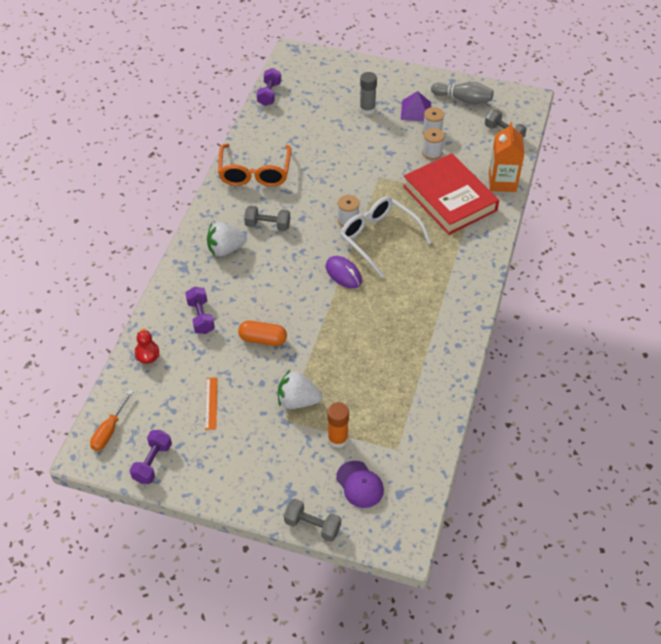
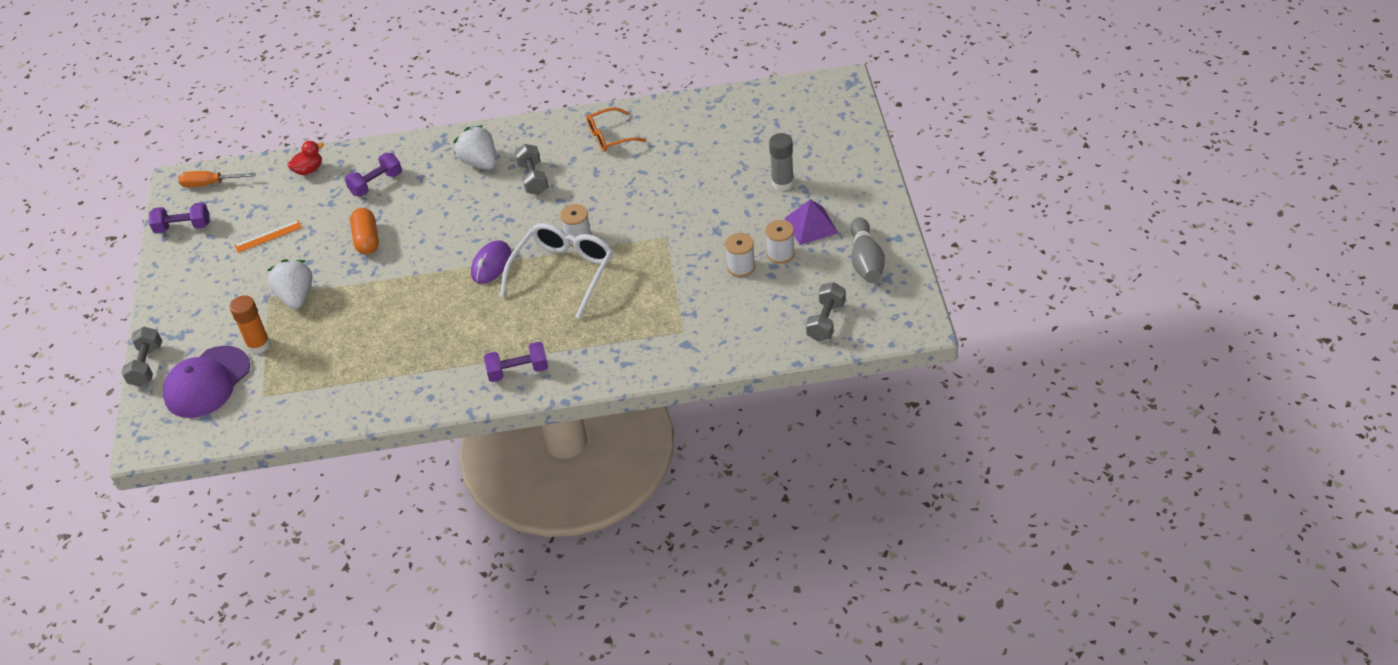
camera: 70 degrees right, 5 degrees down
orange glasses [218,144,291,187] -> orange glasses [586,107,646,152], size x0.60
purple dumbbell [257,68,281,106] -> purple dumbbell moved to [484,342,548,382]
purple cap [336,461,384,508] -> purple cap [163,346,250,418], size x1.53
red book [403,153,499,235] -> none
orange carton [489,122,524,192] -> none

